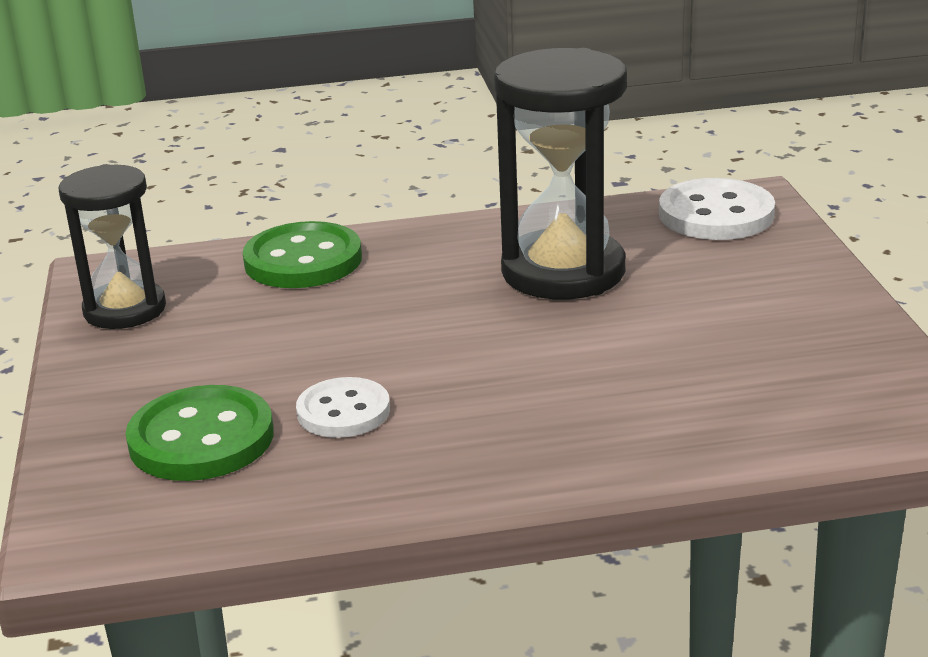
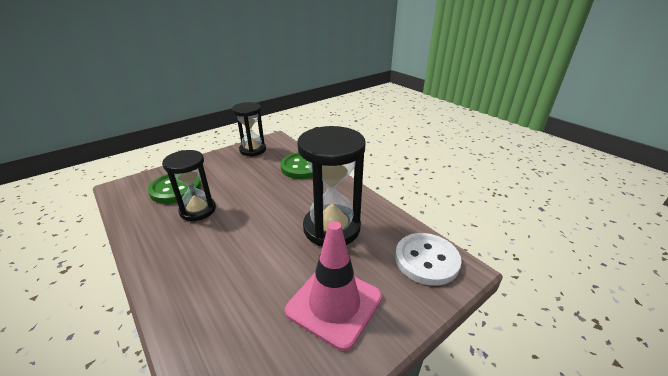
camera: 60 degrees right, 5 degrees up
white button [296,377,390,438] -> black hourglass [162,150,216,221]
none -> pink traffic cone [285,221,382,351]

